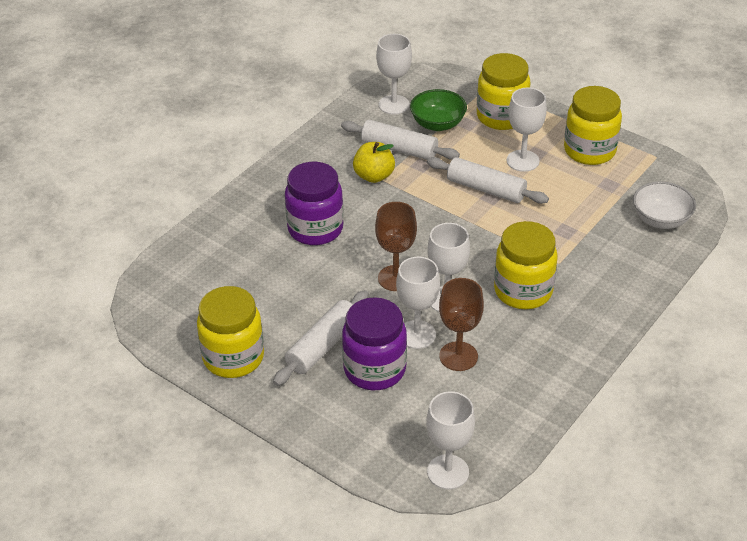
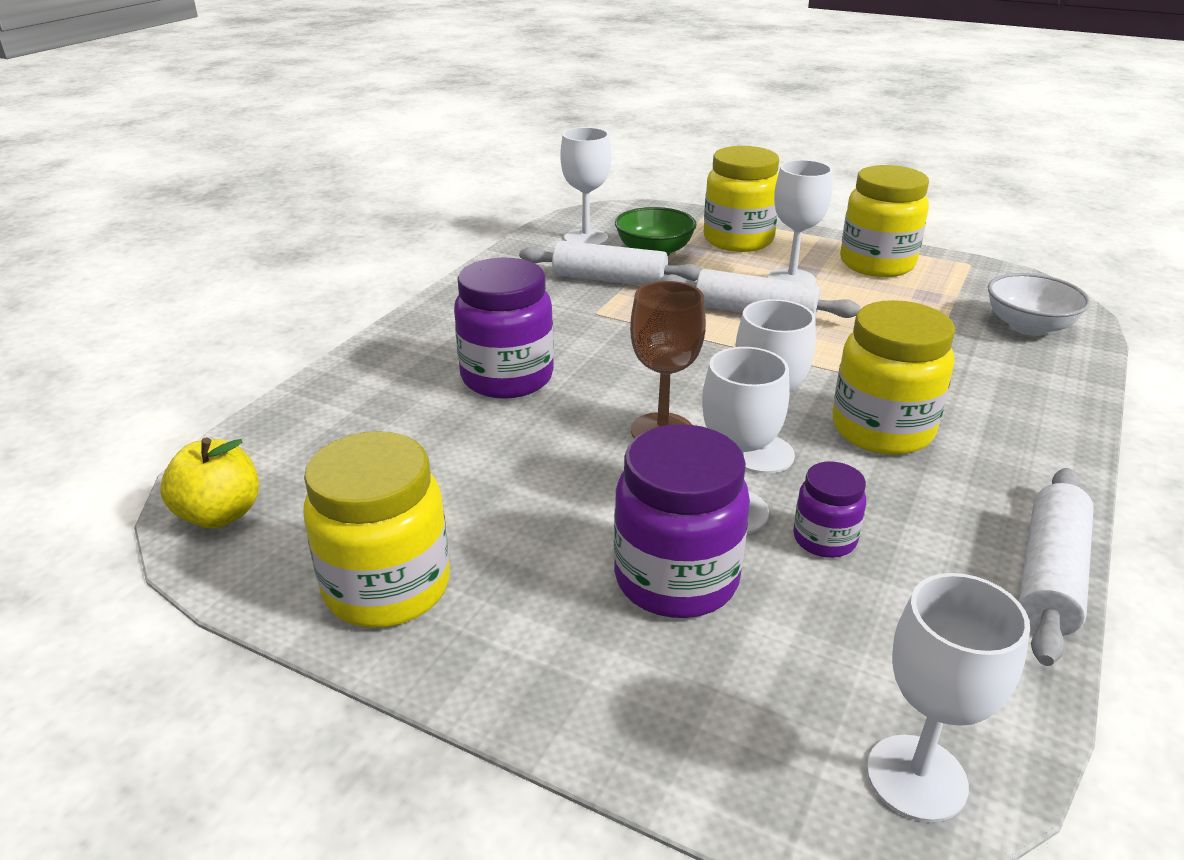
camera: 10 degrees left, 10 degrees down
white rolling pin [273,290,369,386] -> white rolling pin moved to [1019,468,1094,666]
yellow apple [353,142,395,183] -> yellow apple moved to [160,438,259,528]
brown goblet [439,278,484,371] -> purple jar [793,462,866,558]

